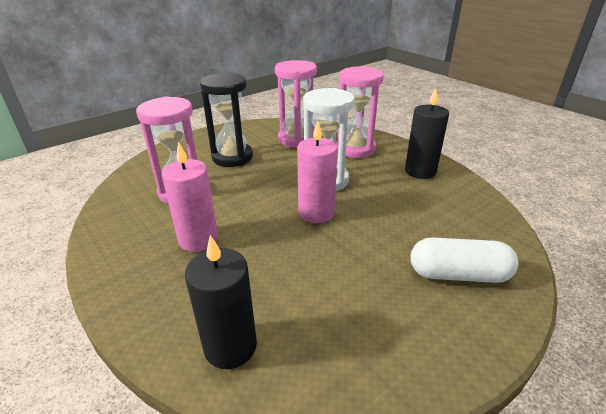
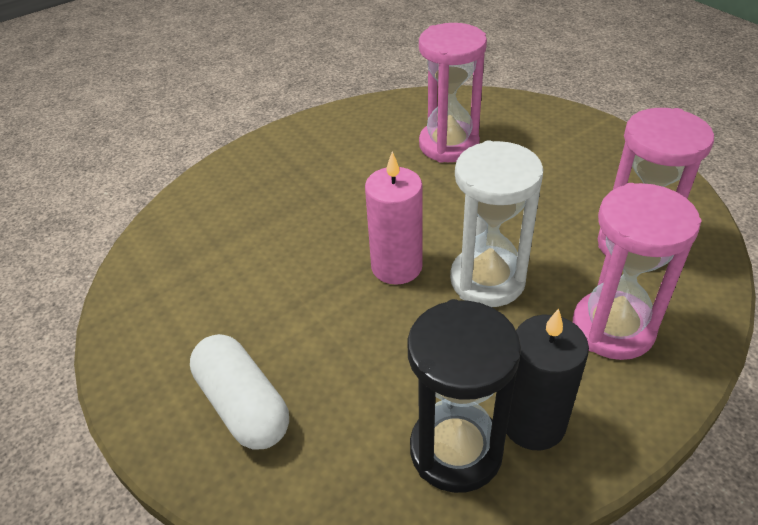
camera: 95 degrees right, 10 degrees up
pink candle [162,142,218,252] -> none
black candle [185,235,257,369] -> none
black hourglass [200,72,253,167] -> black hourglass moved to [407,299,521,493]
white capsule [411,237,518,283] -> white capsule turned 45 degrees counterclockwise [190,334,289,450]

